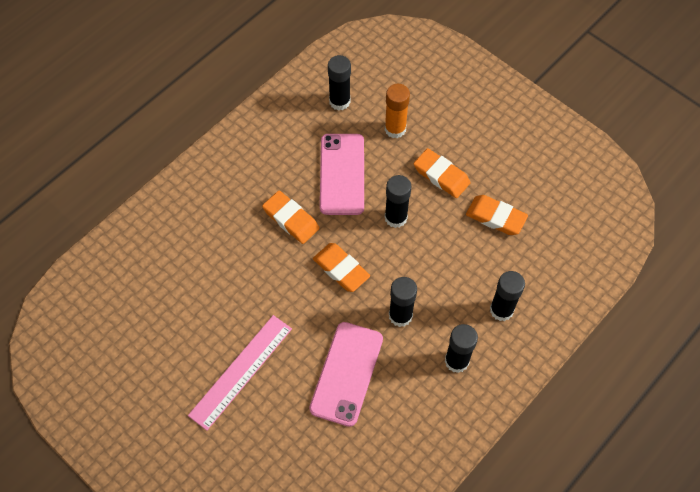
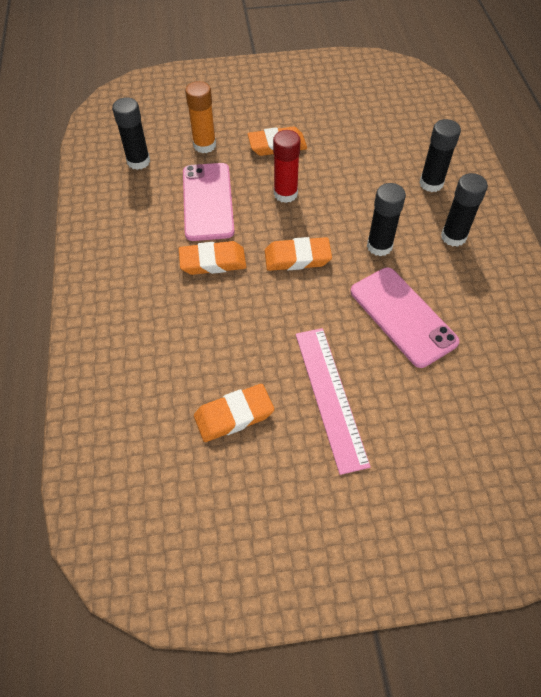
camera: 50 degrees left, 5 degrees down
pink phone [320,134,364,215] -> pink phone turned 45 degrees clockwise [183,163,235,241]
black glue stick [385,175,411,228] -> red glue stick [273,130,301,203]
orange eraser [466,195,528,235] -> orange eraser moved to [194,384,274,442]

